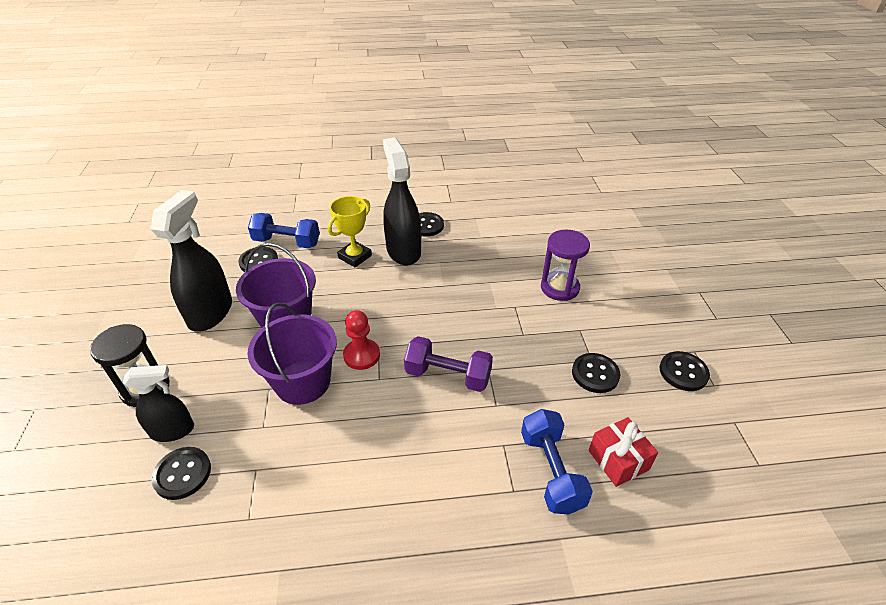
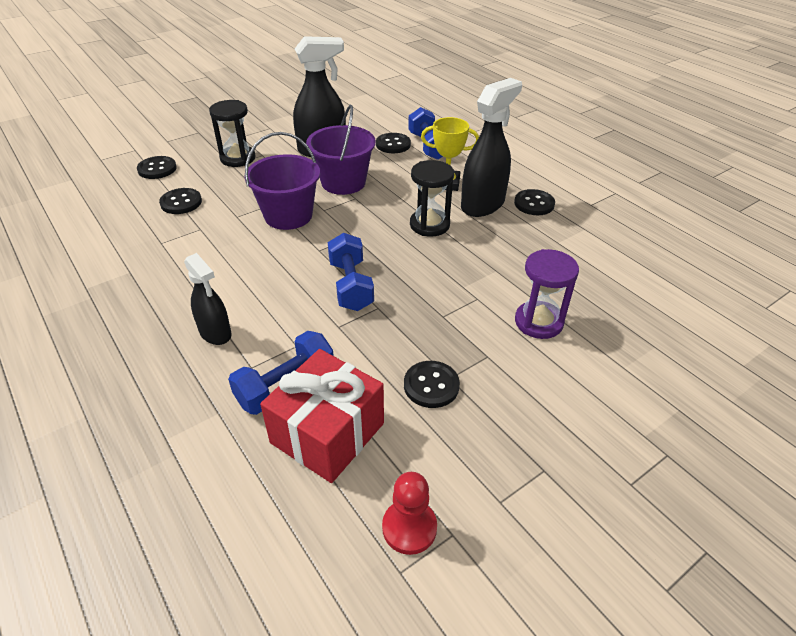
camera: 60 degrees right, 0 degrees up
black spray bottle [123,365,194,442] -> black spray bottle moved to [184,253,232,345]
red pawn [343,310,380,370] -> red pawn moved to [382,472,437,555]
purple dumbbell [404,336,493,392] -> blue dumbbell [328,233,374,311]
red gift [589,417,658,487] -> red gift [260,349,384,483], size x1.70
black button [659,351,710,391] -> black button moved to [137,156,177,179]
none -> black hourglass [410,160,454,237]

